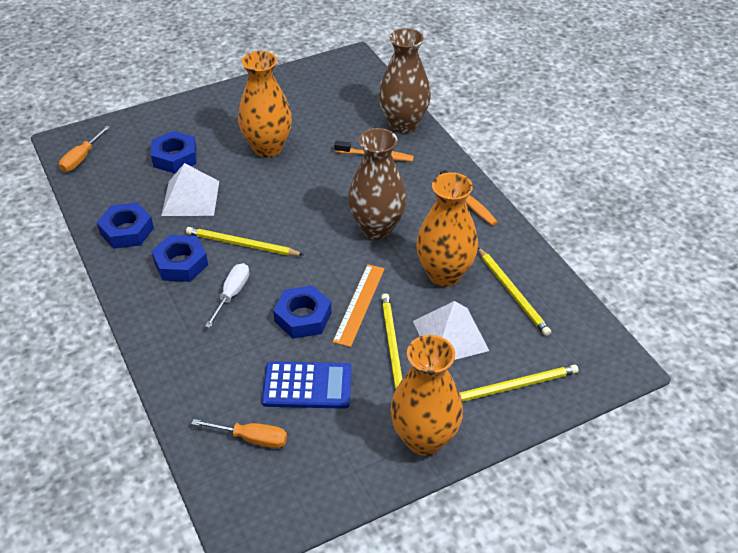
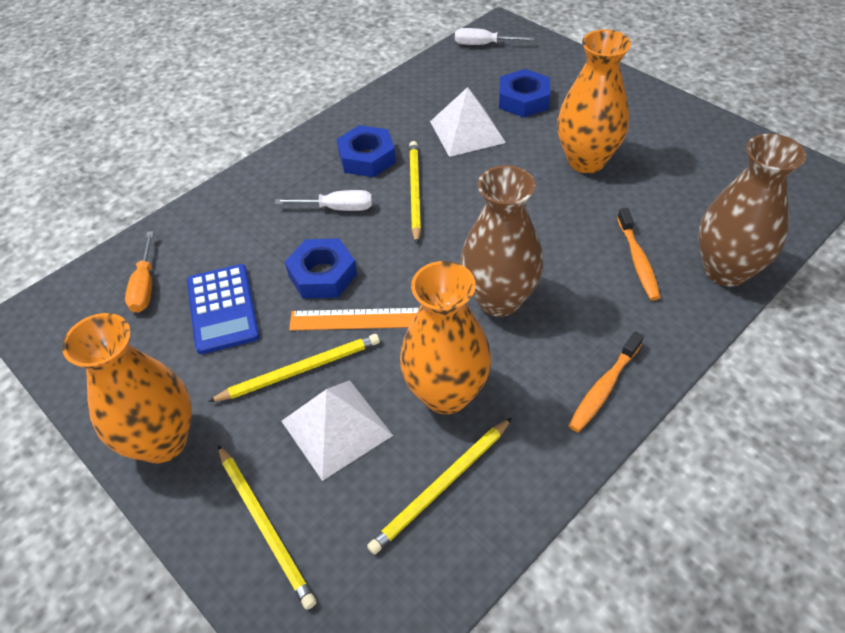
camera: 75 degrees right, 5 degrees up
orange screwdriver [59,125,110,172] -> white screwdriver [455,28,534,45]
blue nut [97,202,154,249] -> none

